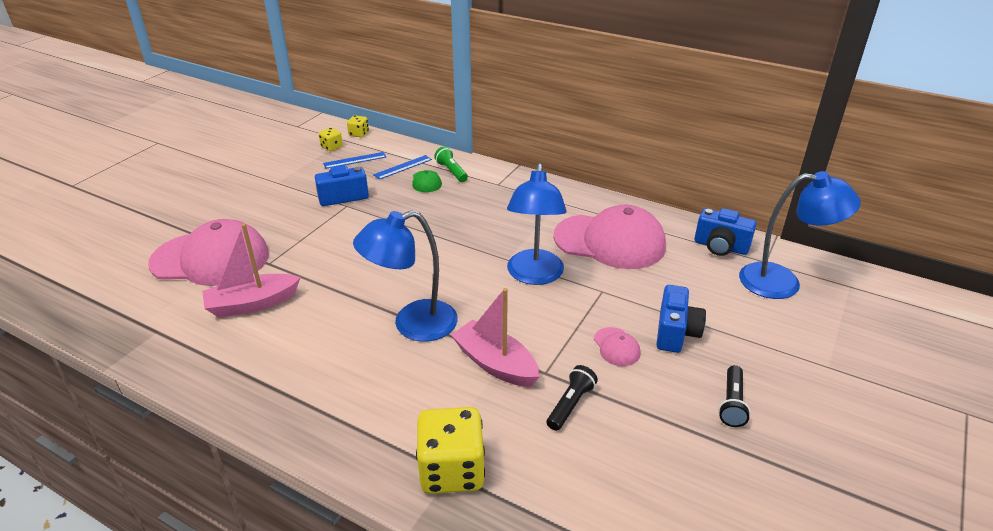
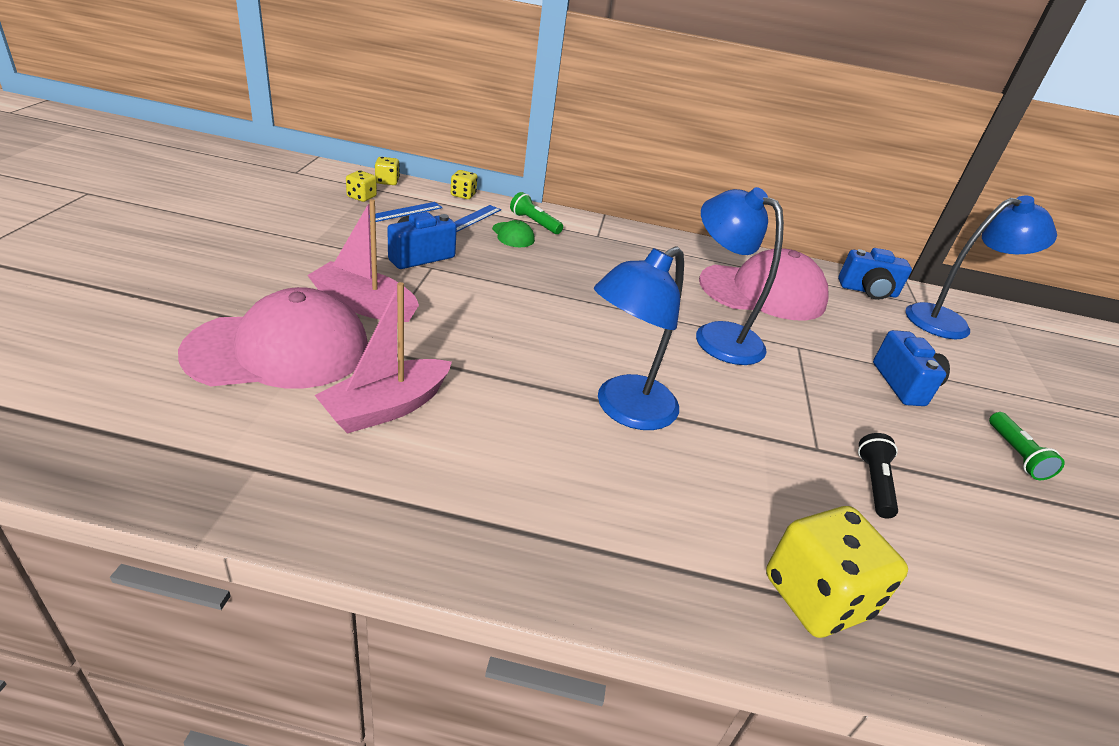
camera: 25 degrees left, 0 degrees up
pink boat [451,288,540,387] -> pink boat moved to [307,199,419,322]
blue lamp [507,163,567,285] -> blue lamp turned 150 degrees clockwise [696,187,784,365]
pink cap [594,327,641,366] -> none
black flashlight [718,365,751,427] -> green flashlight [989,412,1065,480]
none -> yellow dice [451,170,477,199]

